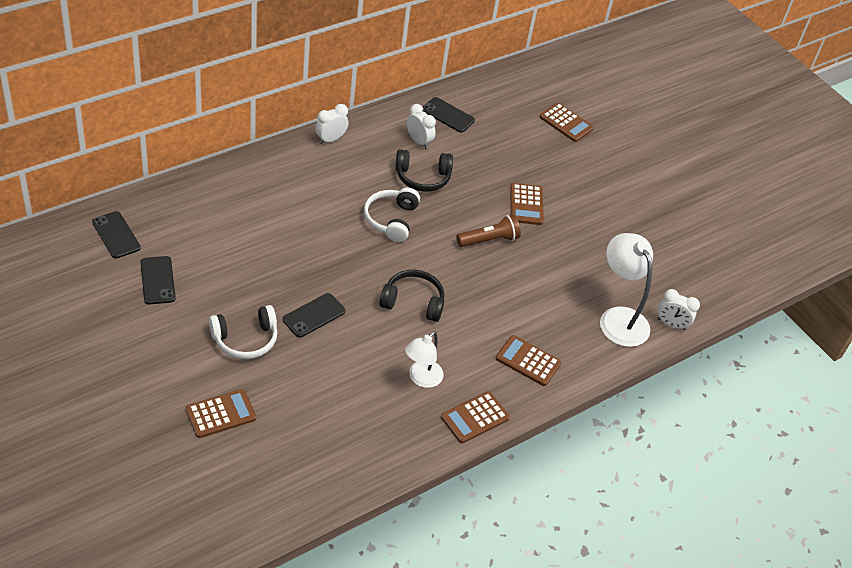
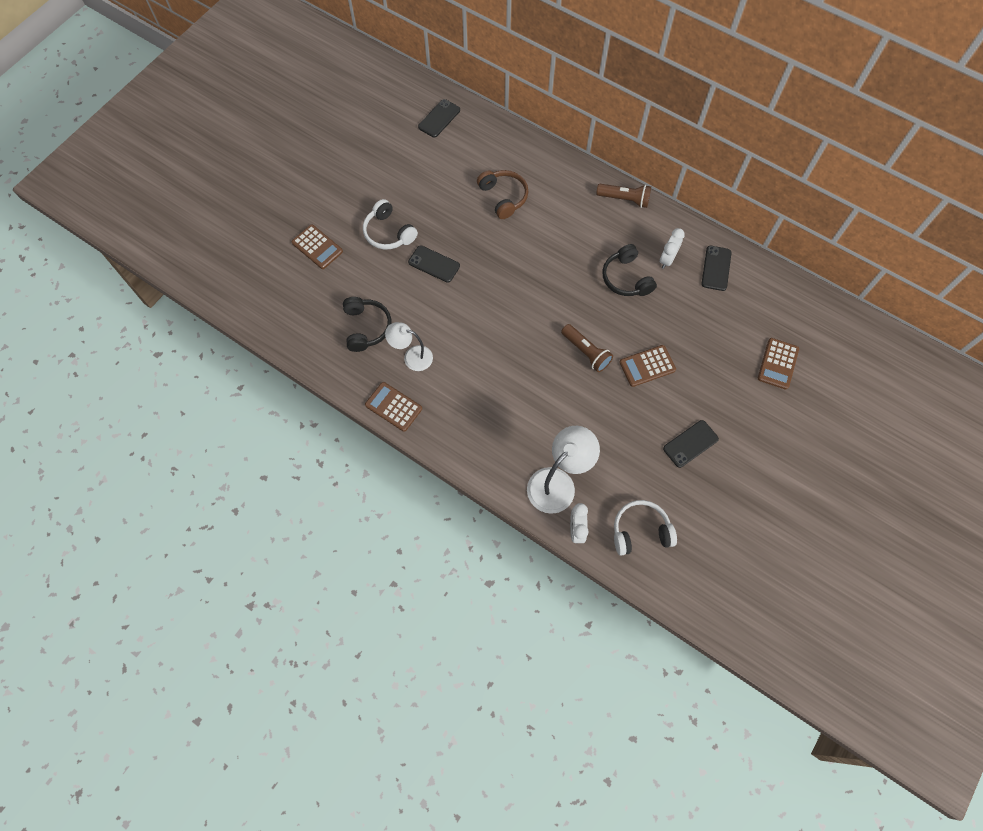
camera: 75 degrees right, 20 degrees up
black phone [141,256,176,305] -> black phone moved to [663,420,719,468]
white clock [315,104,349,144] -> brown flashlight [596,184,651,208]
white headphones [364,188,420,242] -> white headphones moved to [614,500,677,556]
black headphones [379,270,444,322] -> black headphones moved to [343,297,392,352]
brown calculator [496,335,561,386] -> none
none -> brown headphones [477,170,528,219]

